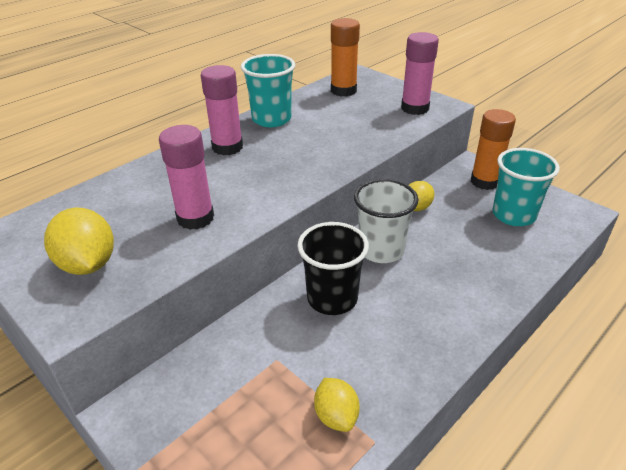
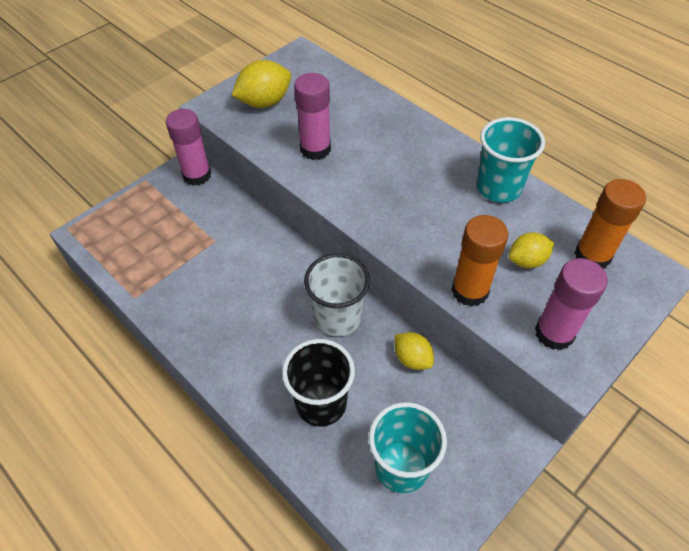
camera: 90 degrees right, 15 degrees up
pink glue stick [201,65,243,156] -> pink glue stick moved to [166,109,211,186]
black cup [297,222,369,315] -> black cup moved to [282,339,355,427]
yellow lemon [314,378,360,432] -> yellow lemon moved to [509,232,554,268]
orange glue stick [471,109,516,190] -> orange glue stick moved to [451,215,508,307]

